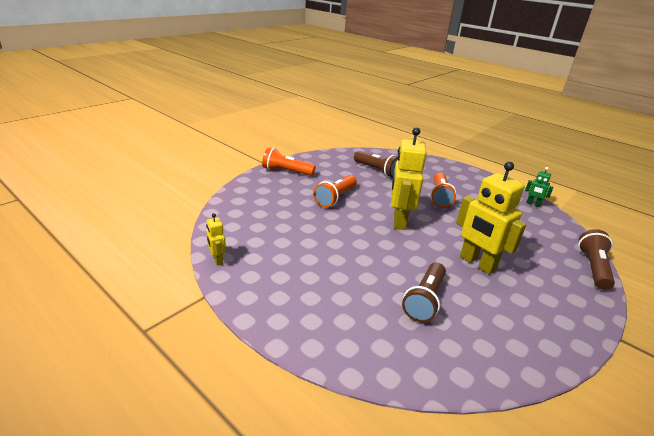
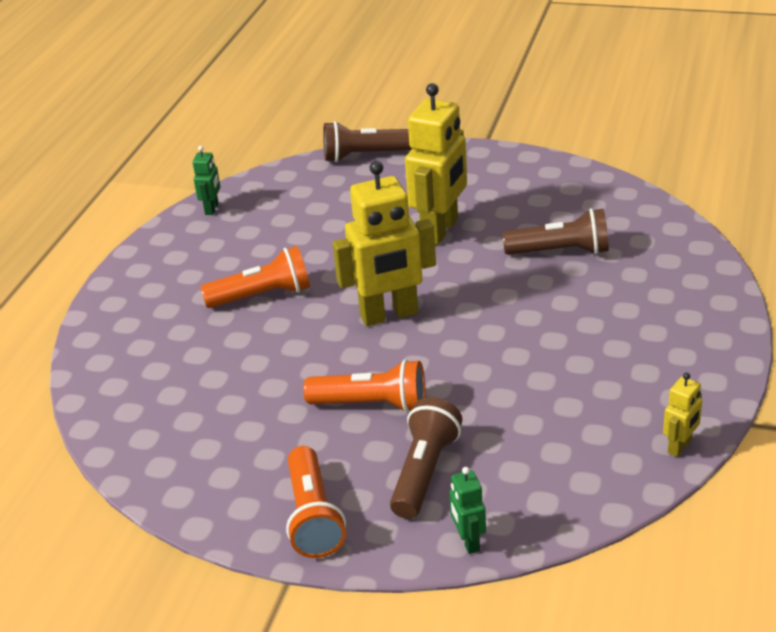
camera: 110 degrees left, 5 degrees up
brown flashlight [354,151,398,177] -> brown flashlight moved to [390,397,462,519]
none -> green robot [449,467,486,554]

